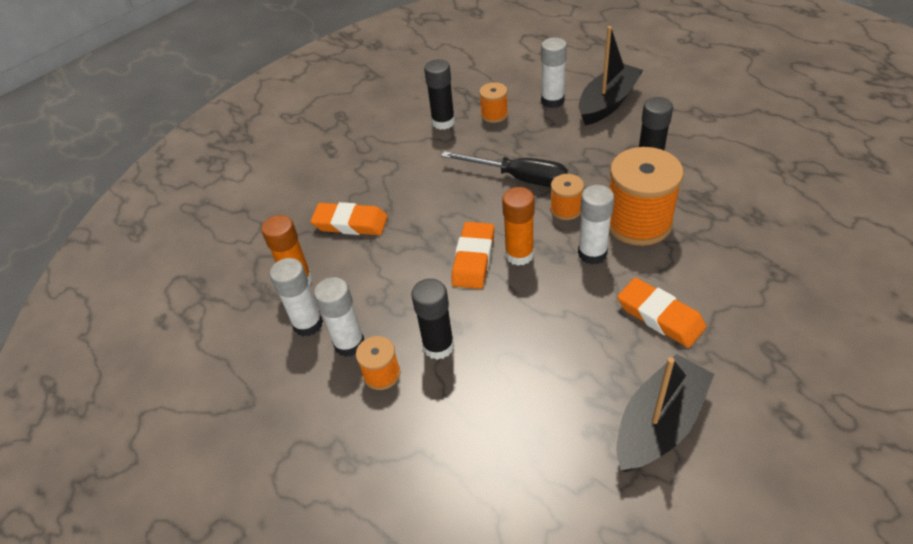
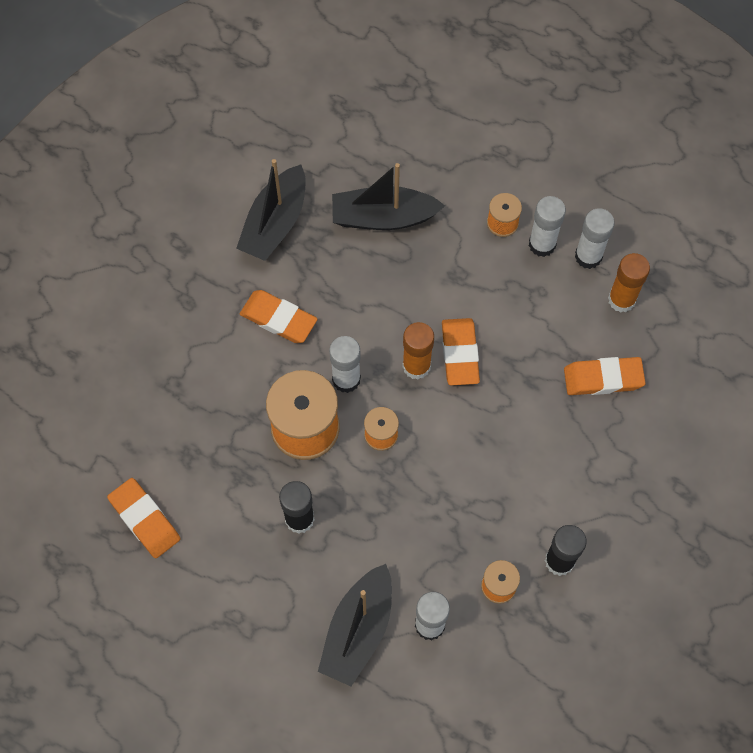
camera: 160 degrees right, 20 degrees up
black glue stick [411,279,454,360] -> none
black screwdriver [441,151,568,187] -> none
none -> orange eraser [107,478,180,558]
none -> black boat [332,163,445,230]

